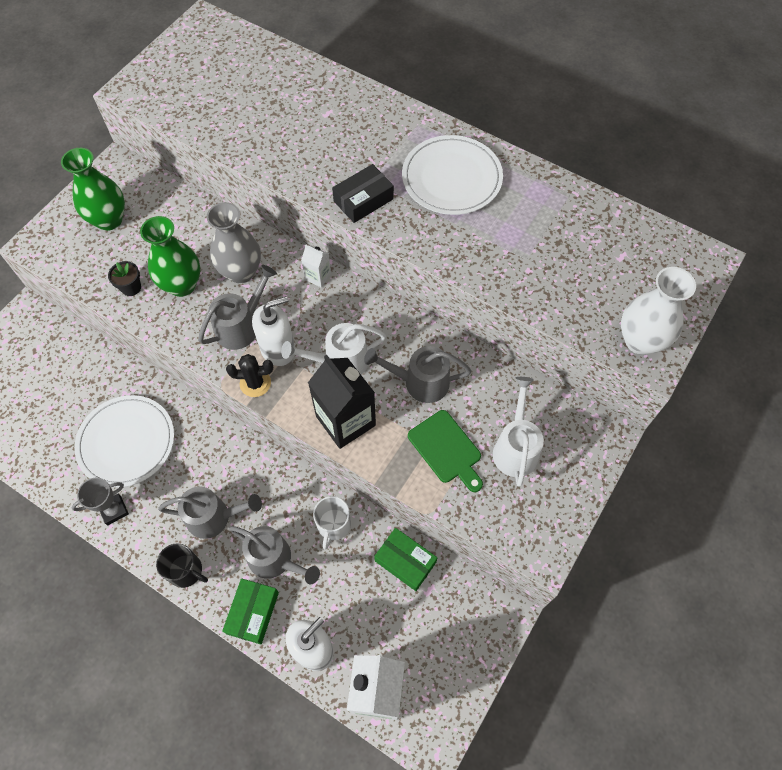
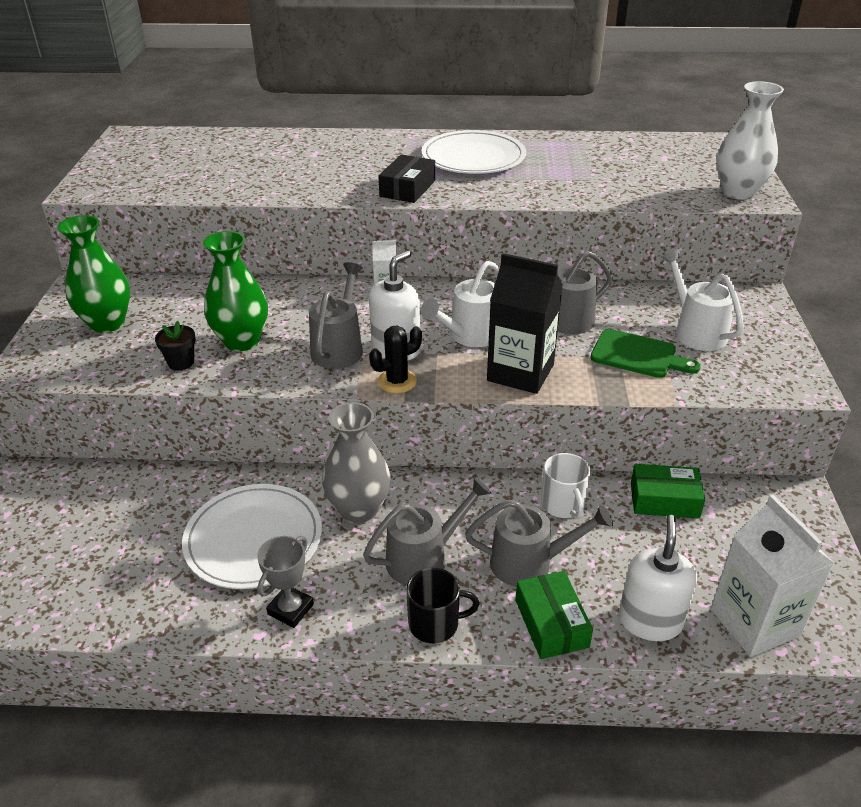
camera: 30 degrees left, 25 degrees down
grey vase [207,202,261,283] -> grey vase moved to [322,402,391,524]

